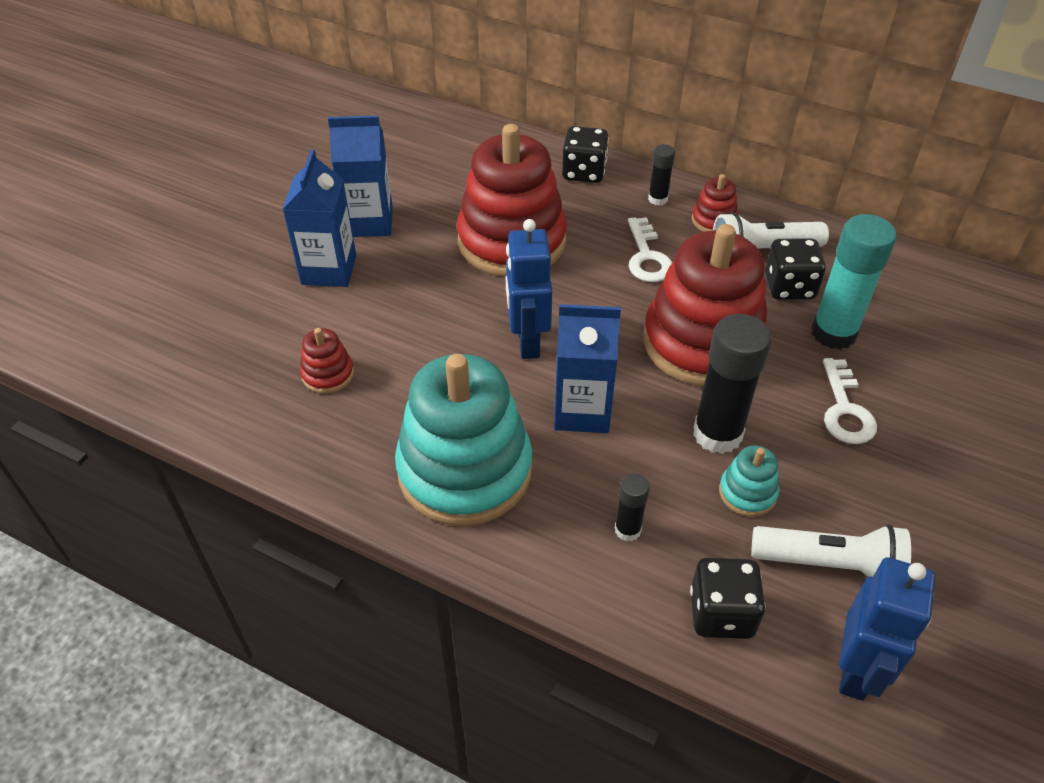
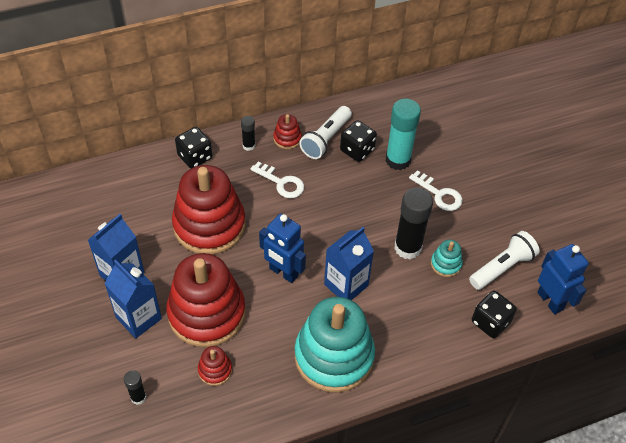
camera: 50 degrees left, 5 degrees up
black glue stick [615,473,650,541] -> black glue stick moved to [124,370,146,405]
red stacking toy [644,224,768,386] -> red stacking toy moved to [167,253,246,347]

